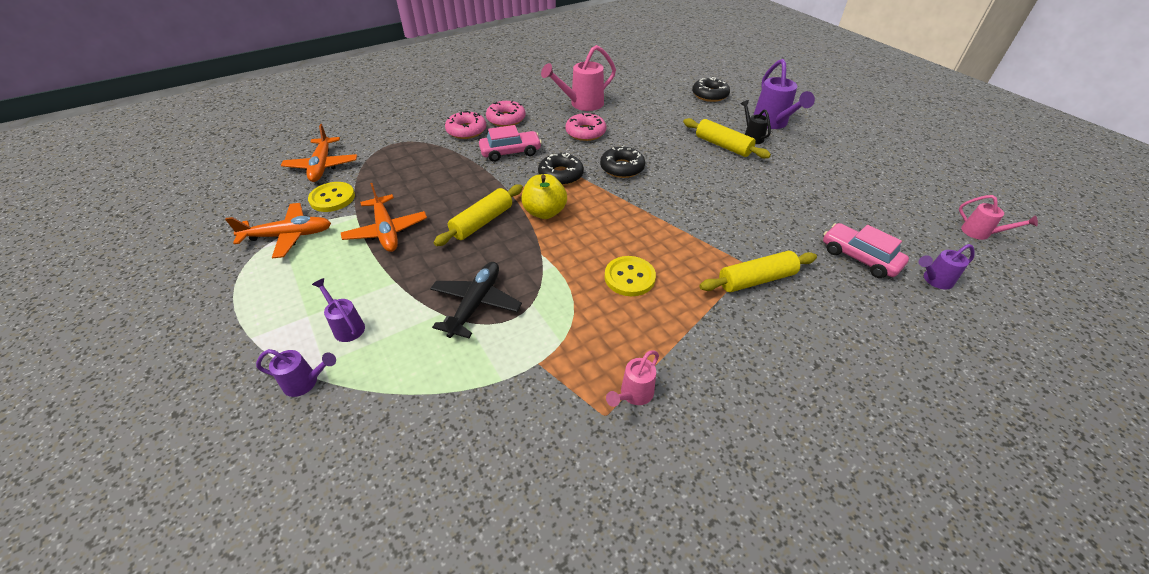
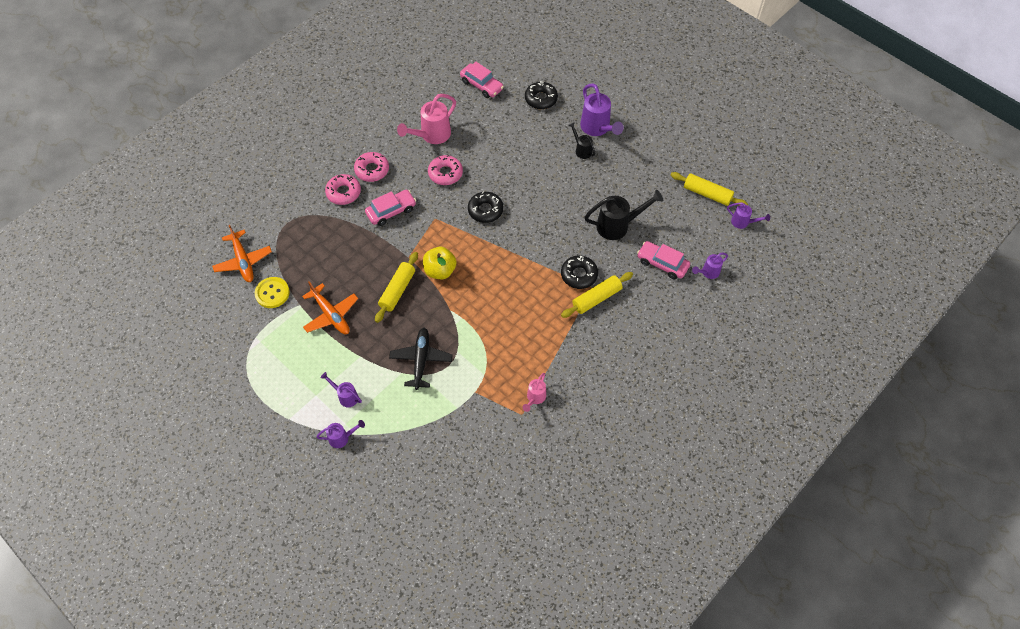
camera: 15 degrees left, 15 degrees up
orange plane [225,203,331,259] -> none
black donut [538,153,584,185] -> black donut moved to [561,255,598,289]
yellow button [605,256,656,296] -> none
yellow rolling pin [683,118,771,159] -> yellow rolling pin moved to [670,172,748,206]
pink watering can [959,195,1038,240] -> purple watering can [727,203,770,229]
none -> pink car [460,62,504,98]
none -> black watering can [584,190,663,240]

